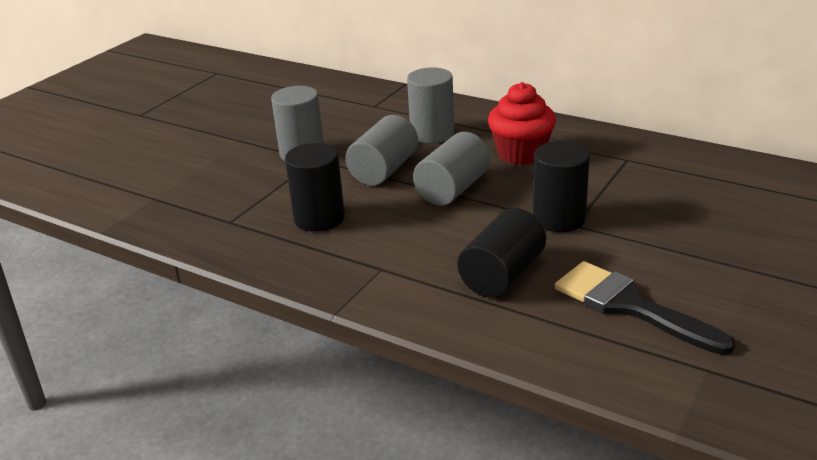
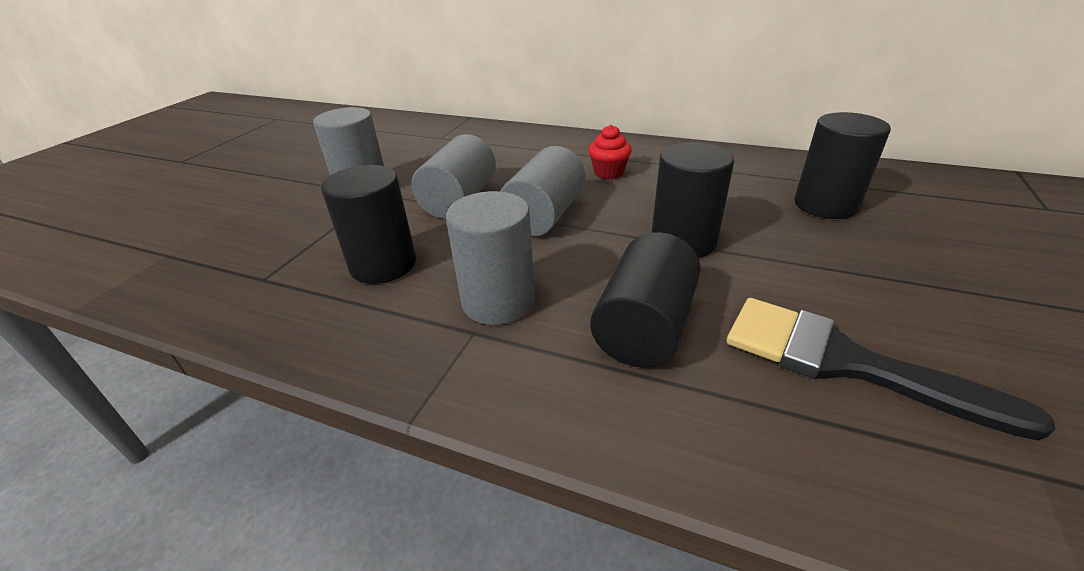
camera: 10 degrees left, 5 degrees up
grey cylinder [407,67,454,144] -> grey cylinder moved to [446,191,535,325]
red cupcake [488,82,556,165] -> red cupcake [588,125,632,179], size x0.58
none -> black cylinder [794,112,891,219]

